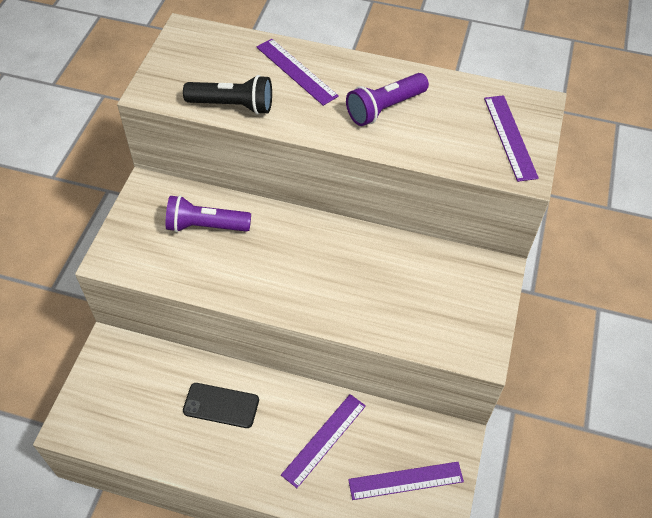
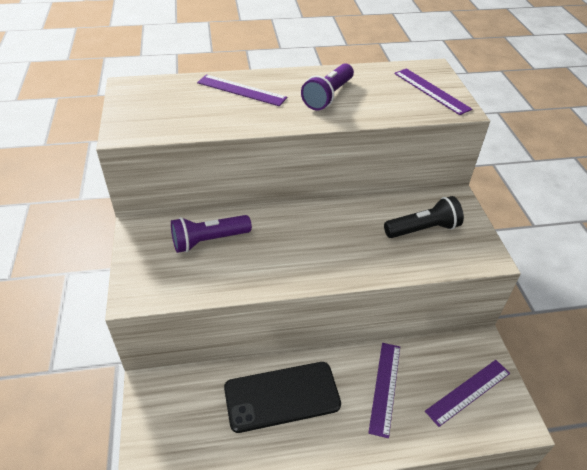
camera: 25 degrees left, 10 degrees down
black flashlight [183,75,272,115] -> black flashlight moved to [384,196,464,238]
black phone [183,383,259,428] -> black phone [224,362,341,433], size x1.60

